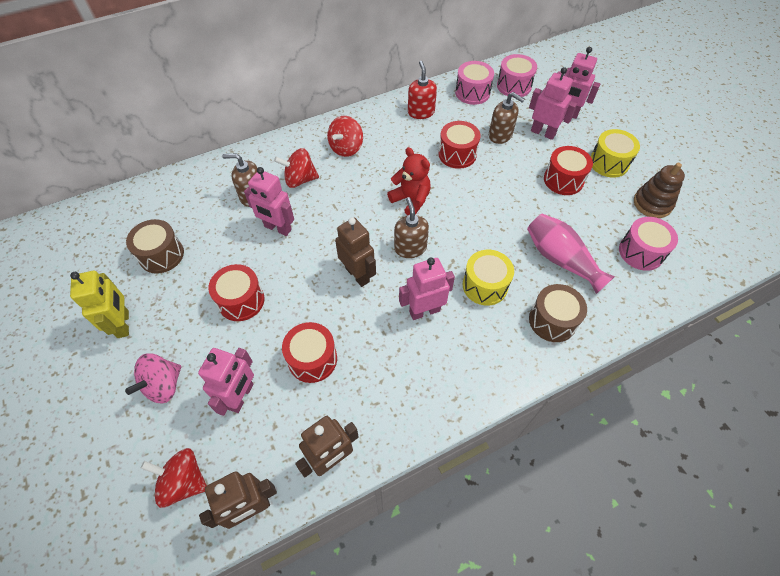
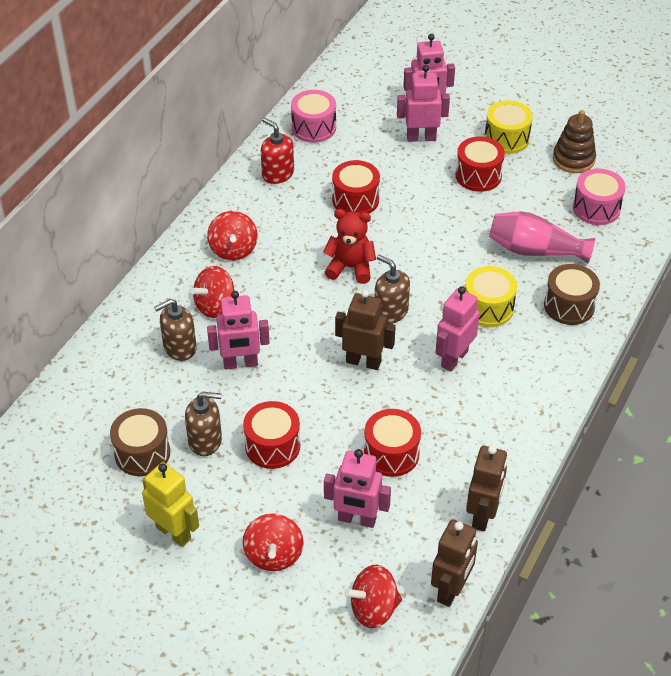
camera: 35 degrees left, 10 degrees down
pink spinning top [125,354,181,403] -> red spinning top [243,513,304,571]
pink robot [198,348,254,416] -> pink robot turned 120 degrees clockwise [324,449,391,528]
brown soap dispenser [489,92,525,144] -> brown soap dispenser moved to [185,392,222,456]
pink drum [497,54,537,97] -> none

